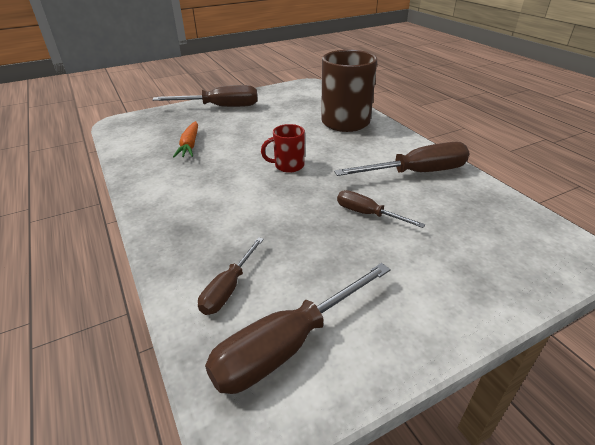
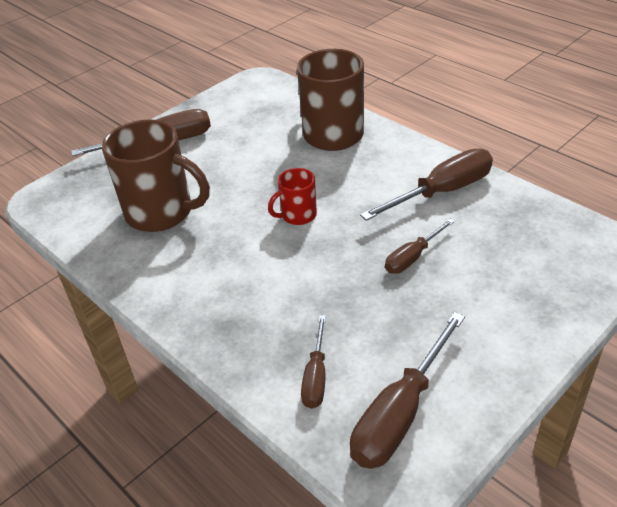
camera: 15 degrees left, 5 degrees up
orange carrot [173,121,198,157] -> brown mug [102,119,210,232]
brown screwdriver [337,190,425,228] -> brown screwdriver turned 60 degrees counterclockwise [385,219,455,274]

